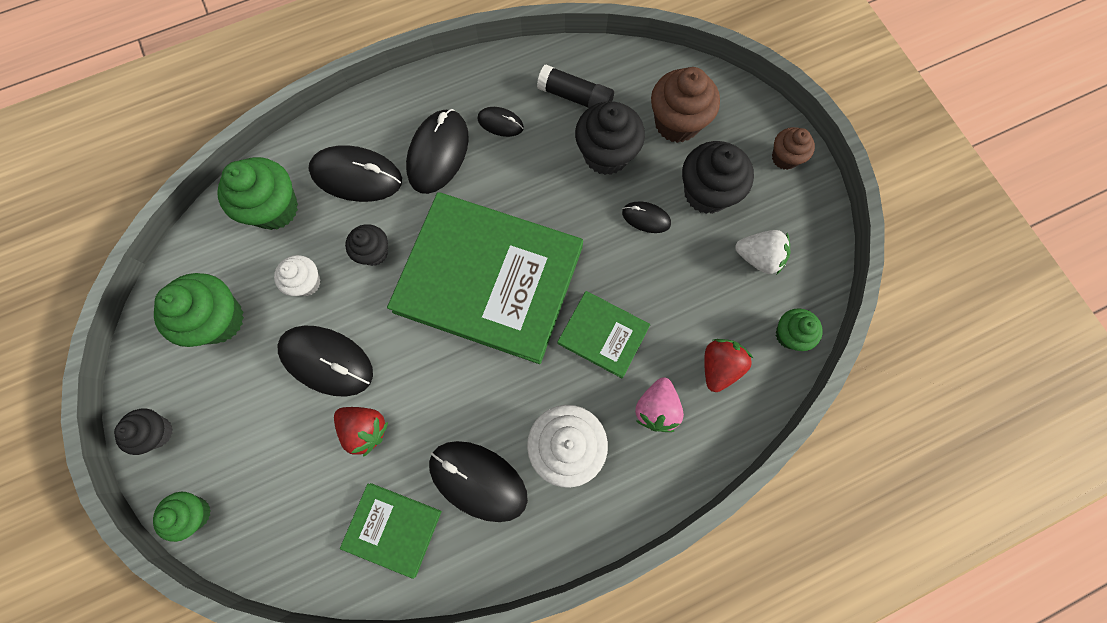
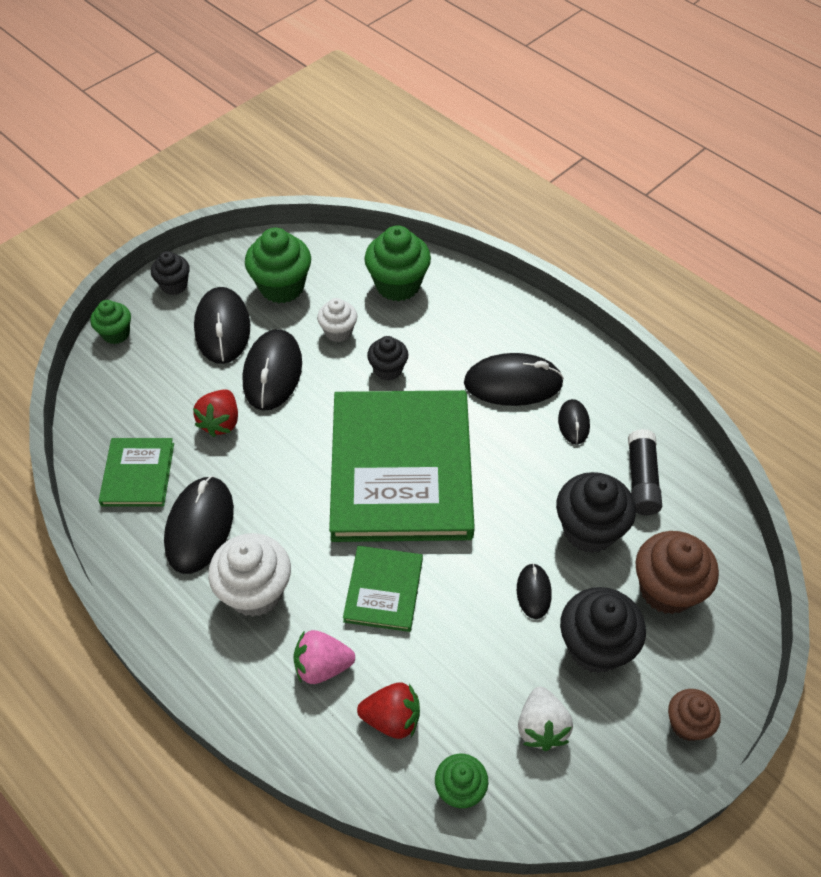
camera: 70 degrees right, 20 degrees down
black mouse [308,145,402,202] -> black mouse moved to [194,287,250,364]

